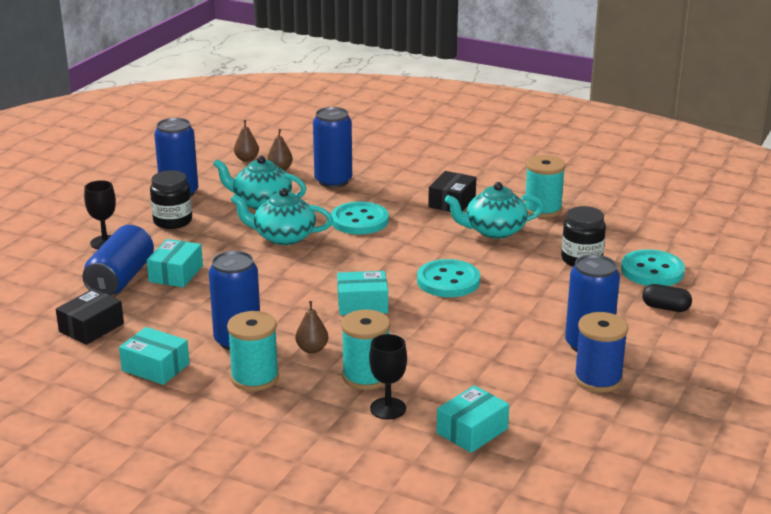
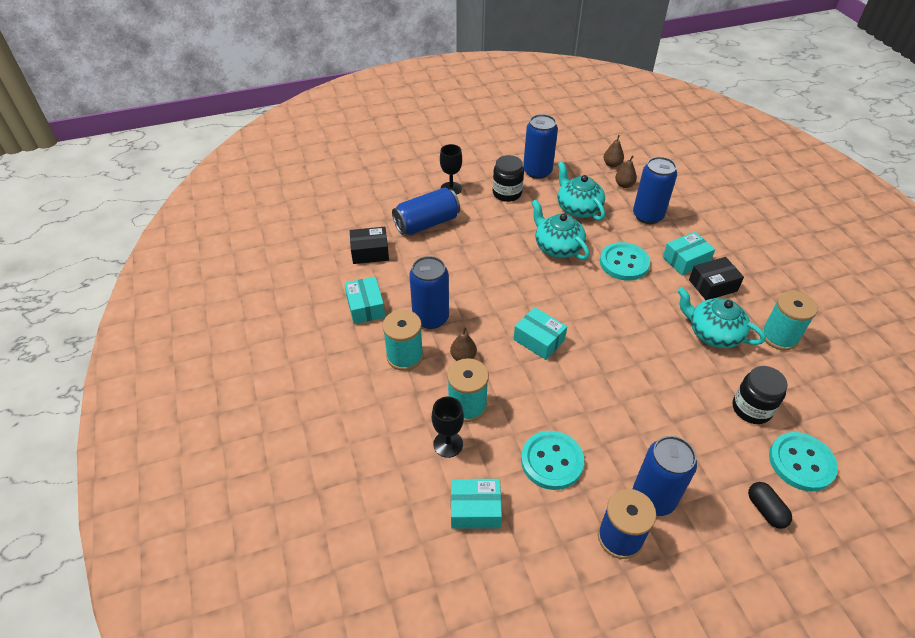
camera: 45 degrees right, 20 degrees up
turquoise box [147,239,203,288] -> turquoise box moved to [663,232,715,275]
turquoise button [417,259,480,297] -> turquoise button moved to [521,431,584,490]

